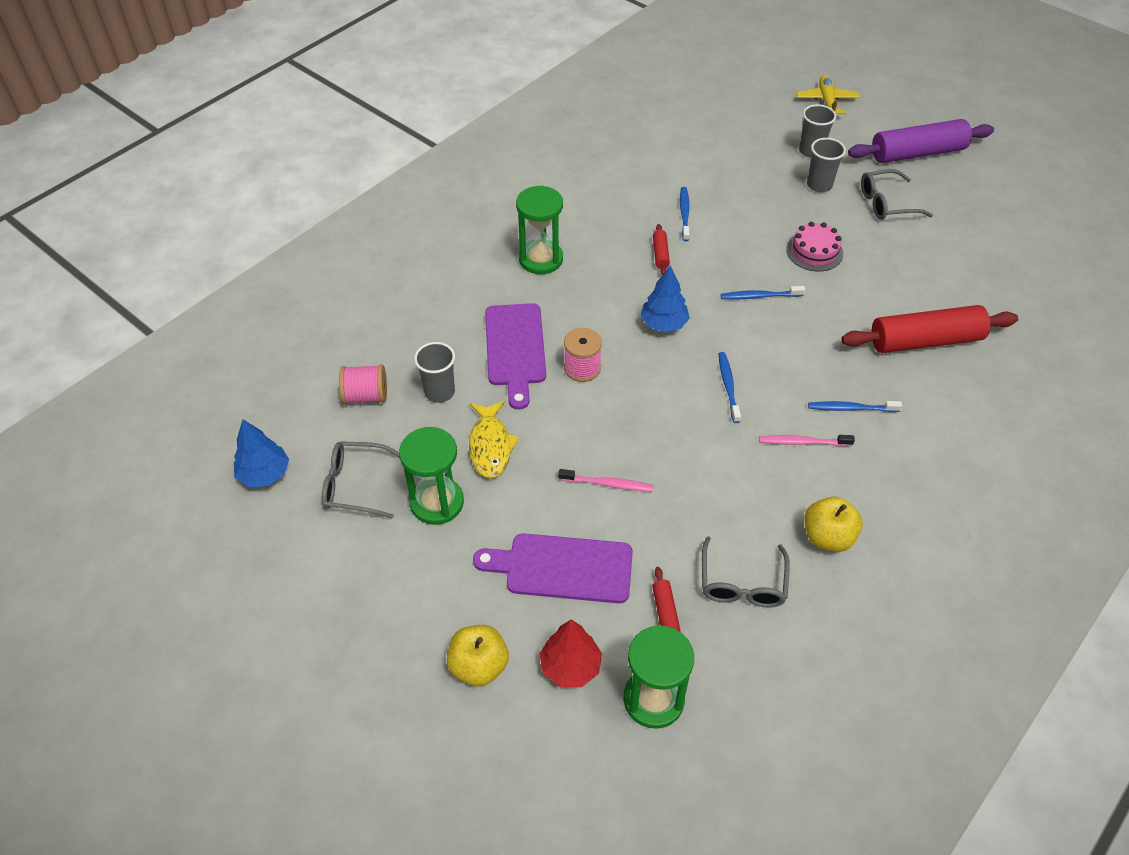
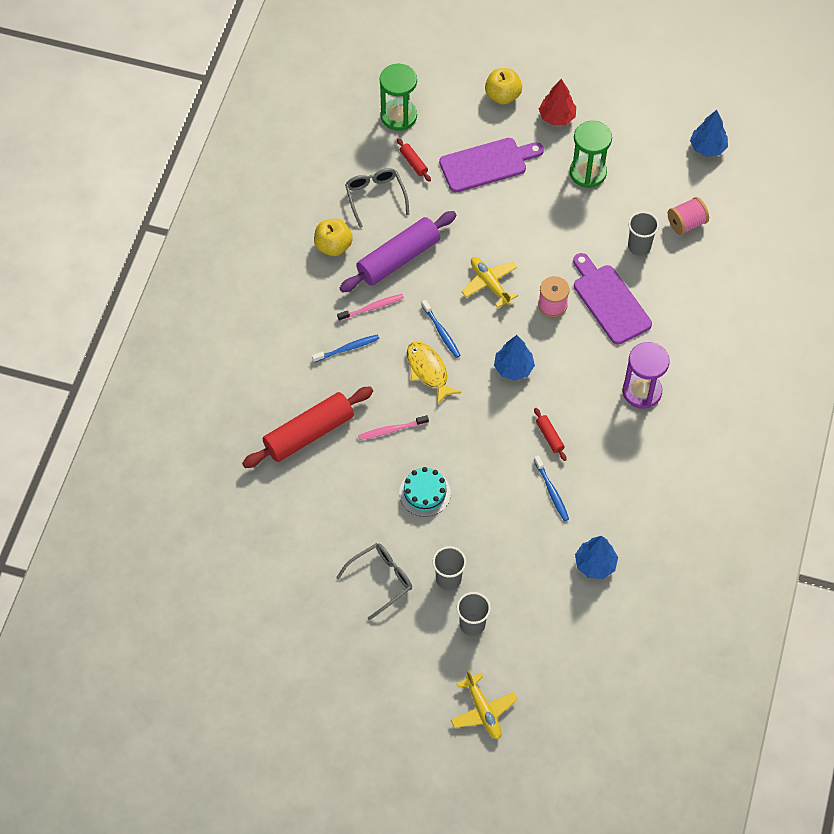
camera: 155 degrees right, 10 degrees up
grey glasses [322,441,400,519] -> none
yellow fish [469,401,519,479] -> yellow fish moved to [407,341,461,405]
green hourglass [516,186,563,274] -> purple hourglass [623,342,670,409]
red tree [539,619,602,687] -> red tree moved to [539,79,576,126]
pink toothbrush [558,469,654,492] -> pink toothbrush moved to [358,415,429,440]
blue toothbrush [721,286,805,300] -> none
pink cake [786,222,843,271] -> turquoise cake [399,467,451,517]
purple rolling pin [848,119,994,163] -> purple rolling pin moved to [340,211,456,292]
none -> yellow plane [462,257,518,308]
none -> blue tree [575,536,618,579]

